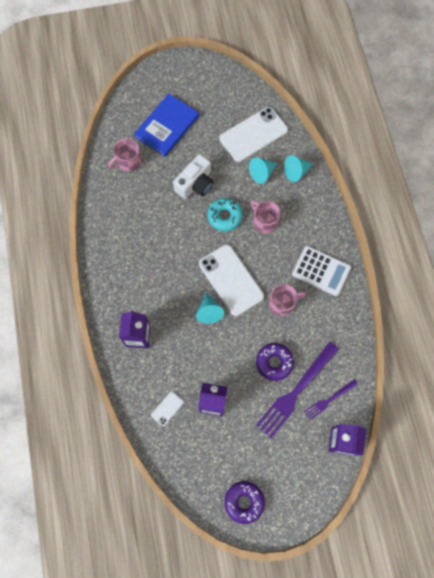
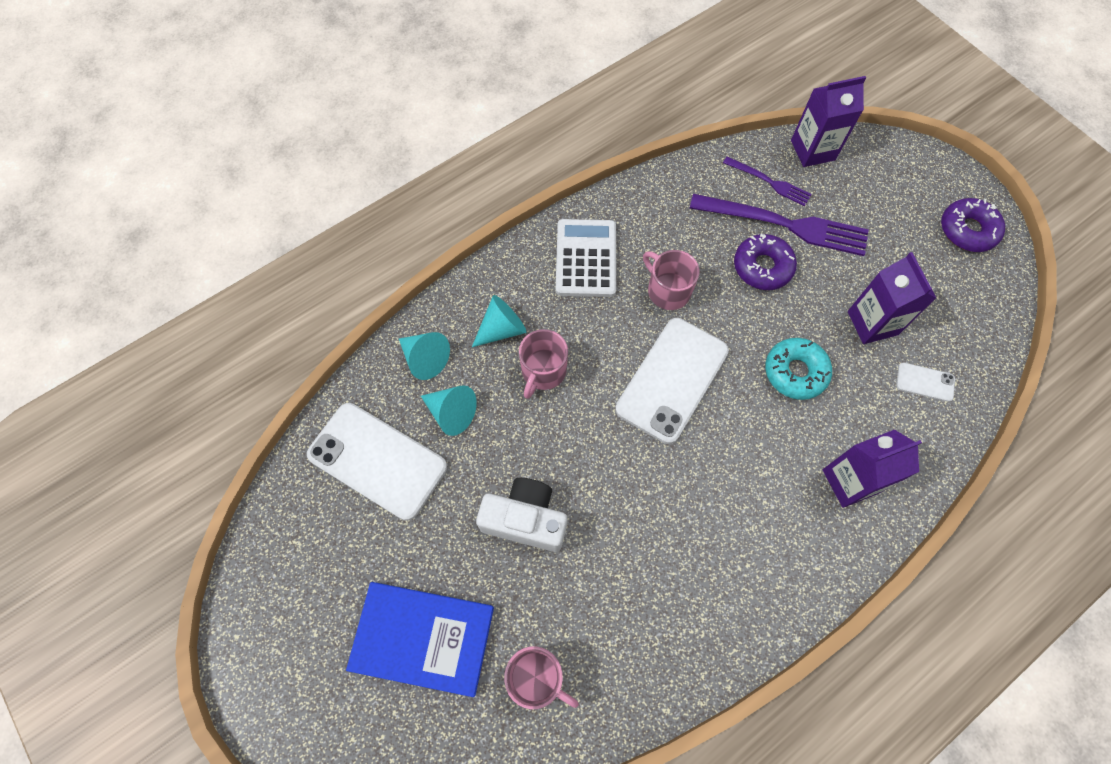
camera: 115 degrees left, 5 degrees down
turquoise cone [196,292,224,324] -> turquoise cone moved to [472,295,526,347]
turquoise donut [207,198,243,232] -> turquoise donut moved to [765,338,832,400]

